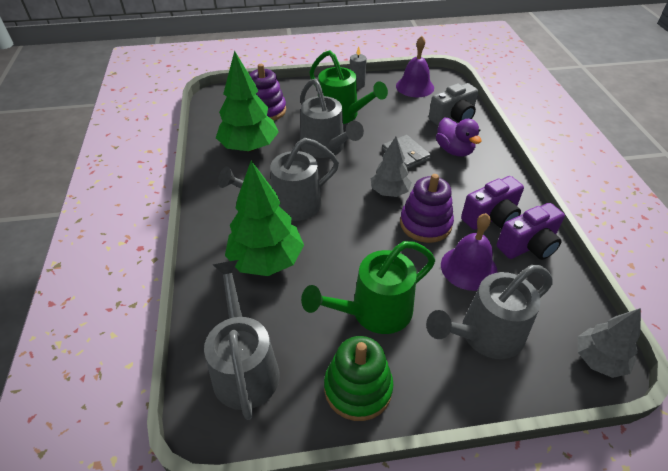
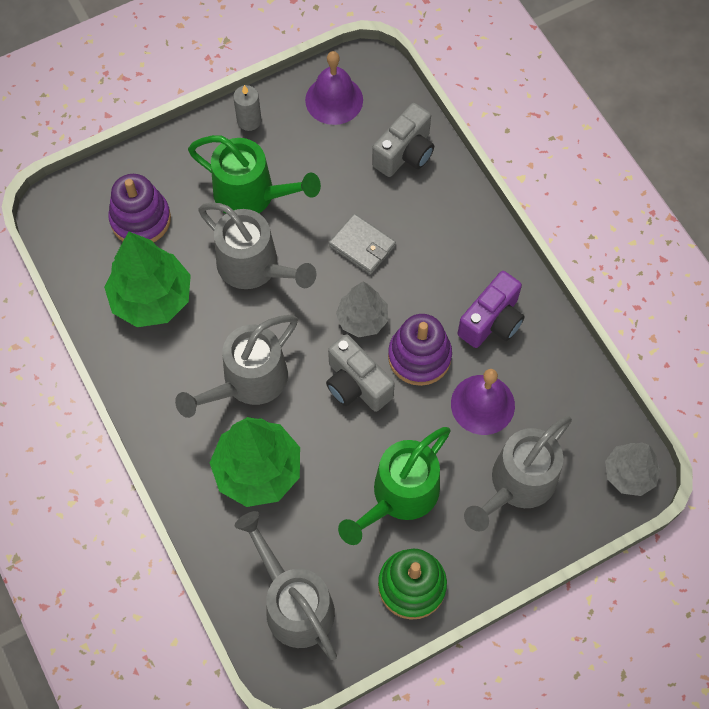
camera: 20 degrees left, 20 degrees up
purple duck [436,118,482,157] -> none
purple camera [497,203,565,260] -> none
none -> grey camera [326,334,395,412]

